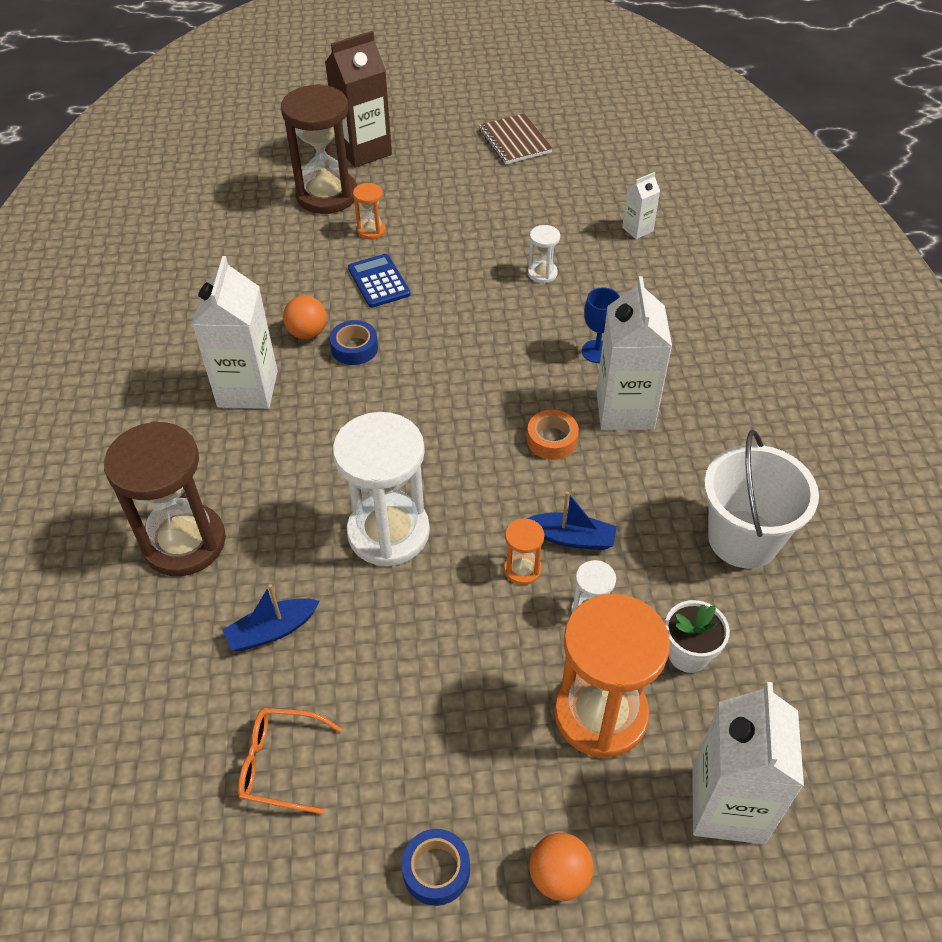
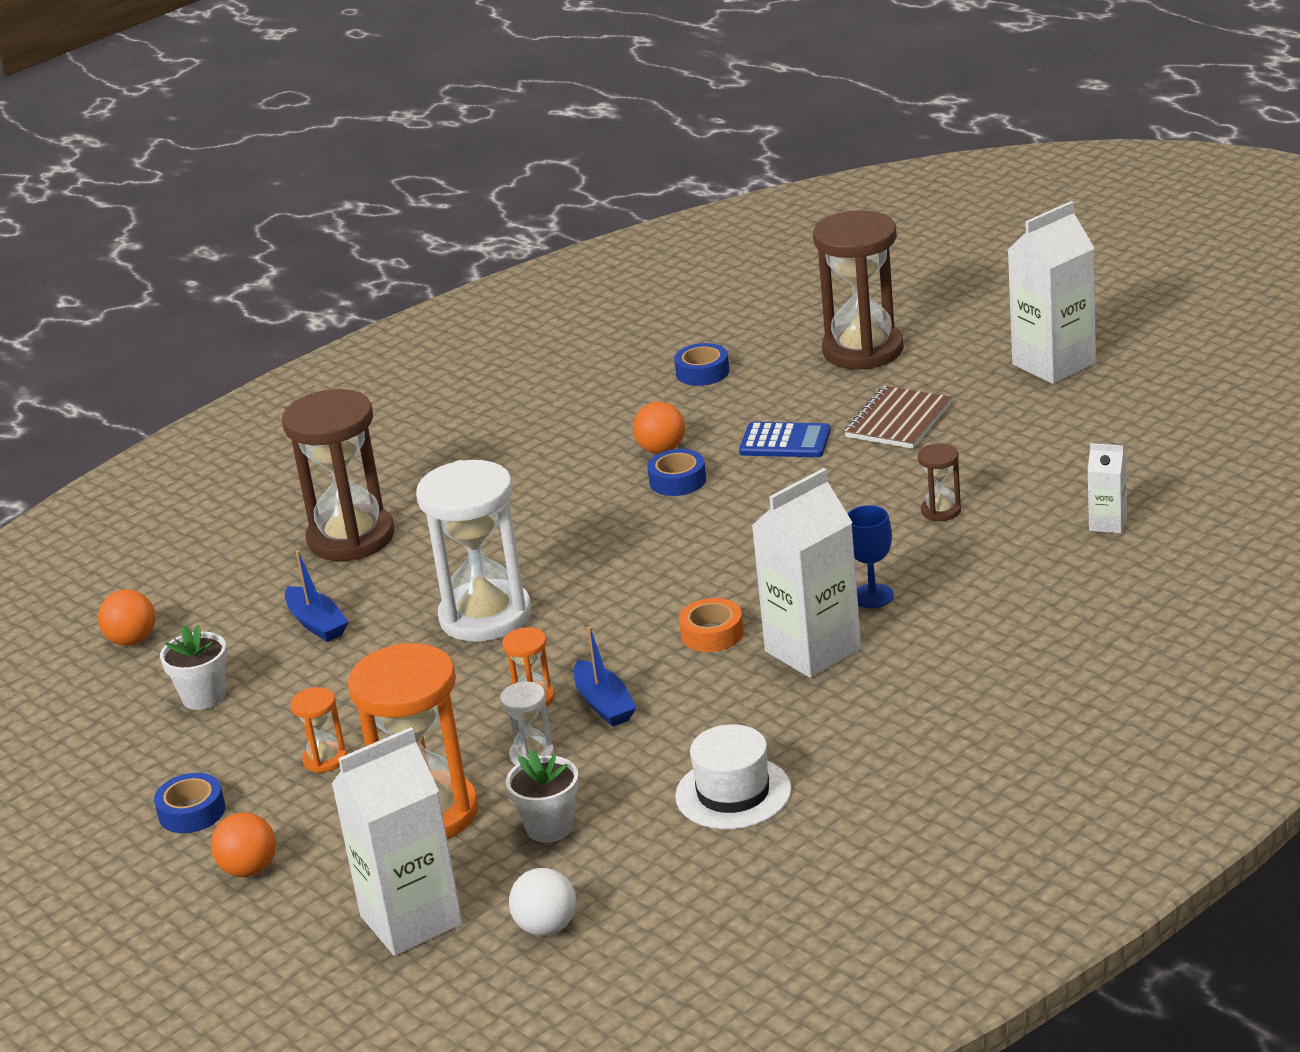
camera: 55 degrees right, 20 degrees down
white carton [192,256,278,409] -> white carton moved to [1008,201,1096,384]
blue boat [223,584,319,651] -> blue boat turned 150 degrees counterclockwise [285,550,348,642]
orange glasses [238,708,342,814] -> white flower pot [160,625,227,710]
brown carton [325,31,392,168] -> none
blue calculator [348,254,411,308] -> blue calculator turned 75 degrees clockwise [739,422,831,457]
orange hourglass [353,183,386,239] -> orange hourglass moved to [290,687,347,773]
brown notebook [479,113,553,164] -> brown notebook moved to [844,386,952,449]
white hourglass [528,225,560,283] -> brown hourglass [918,444,961,521]
white bucket [704,430,819,569] -> white hat [675,724,791,829]
none -> orange ball [98,589,155,646]
none -> white ball [509,868,576,936]
none -> blue tape [674,343,729,386]

